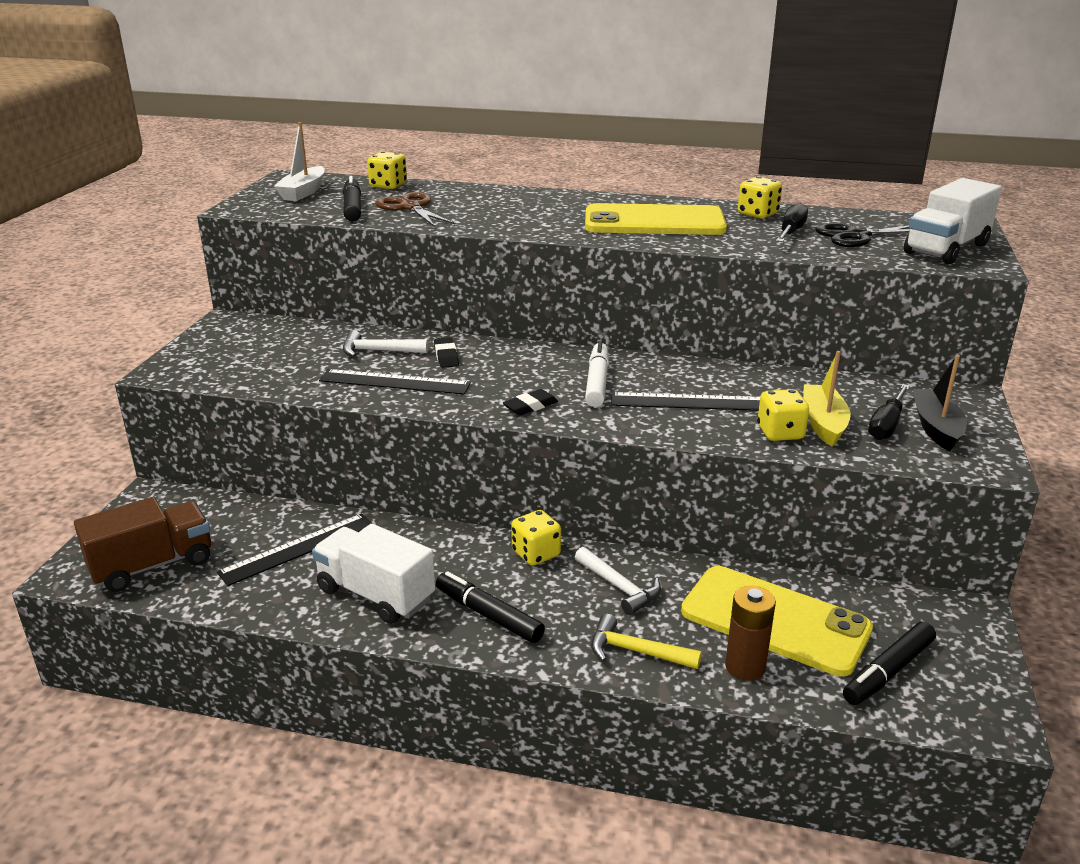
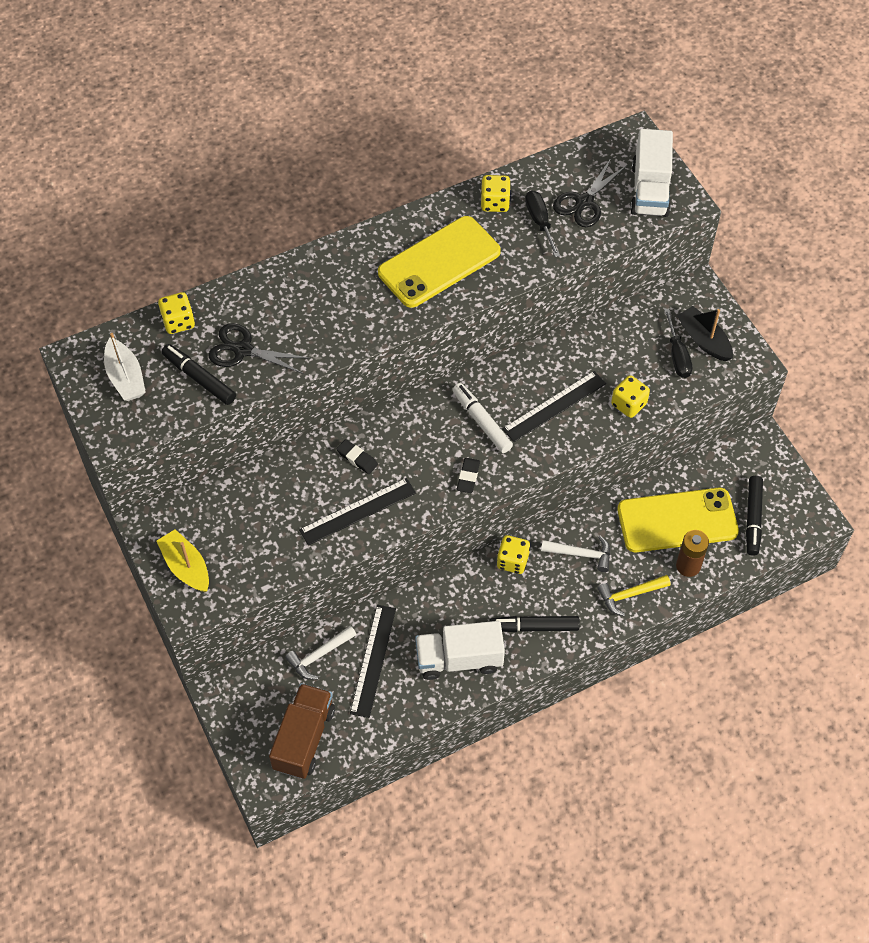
camera: 40 degrees left, 30 degrees up
white hammer [343,330,428,357] -> white hammer moved to [285,626,357,680]
brown scissors [375,192,455,227] -> black scissors [209,323,311,374]
yellow boat [803,351,851,447] -> yellow boat moved to [156,529,209,592]

